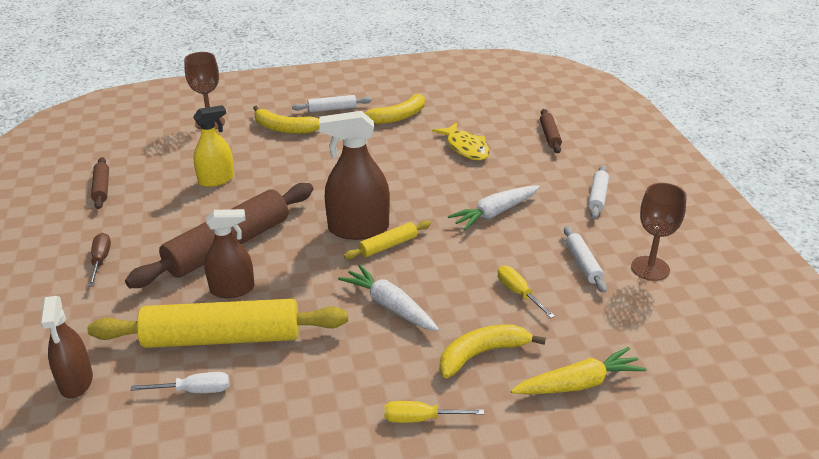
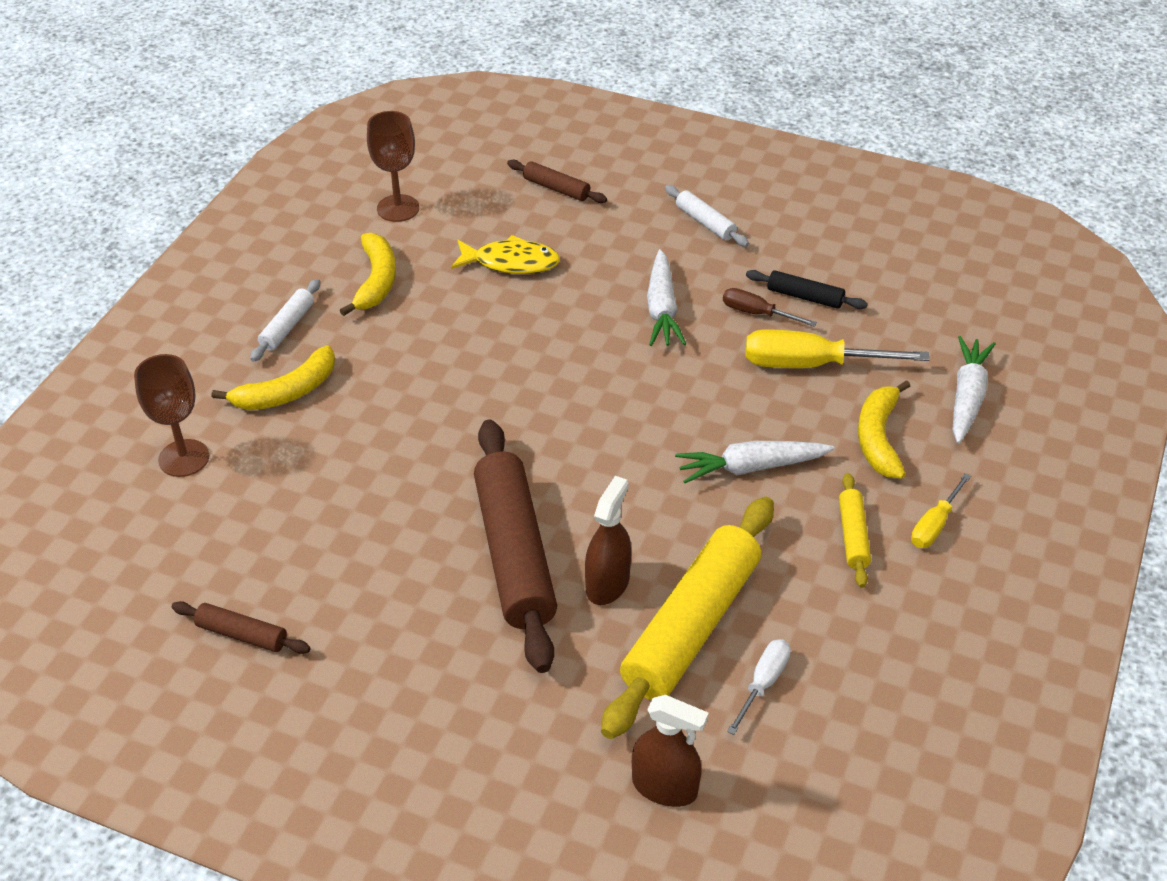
camera: 55 degrees left, 10 degrees up
brown screwdriver [88,233,111,287] -> brown screwdriver moved to [723,288,817,327]
yellow spray bottle [193,105,234,187] -> none
brown spray bottle [319,111,390,240] -> none
yellow rolling pin [344,220,431,259] -> yellow rolling pin moved to [839,473,871,588]
yellow screwdriver [498,266,555,318] -> yellow screwdriver [746,329,929,368], size x1.79
yellow carrot [511,347,647,394] -> white carrot [953,336,996,444]
white rolling pin [564,226,607,293] -> black rolling pin [746,270,868,309]
brown goblet [631,183,687,281] -> brown goblet moved to [367,111,419,222]

